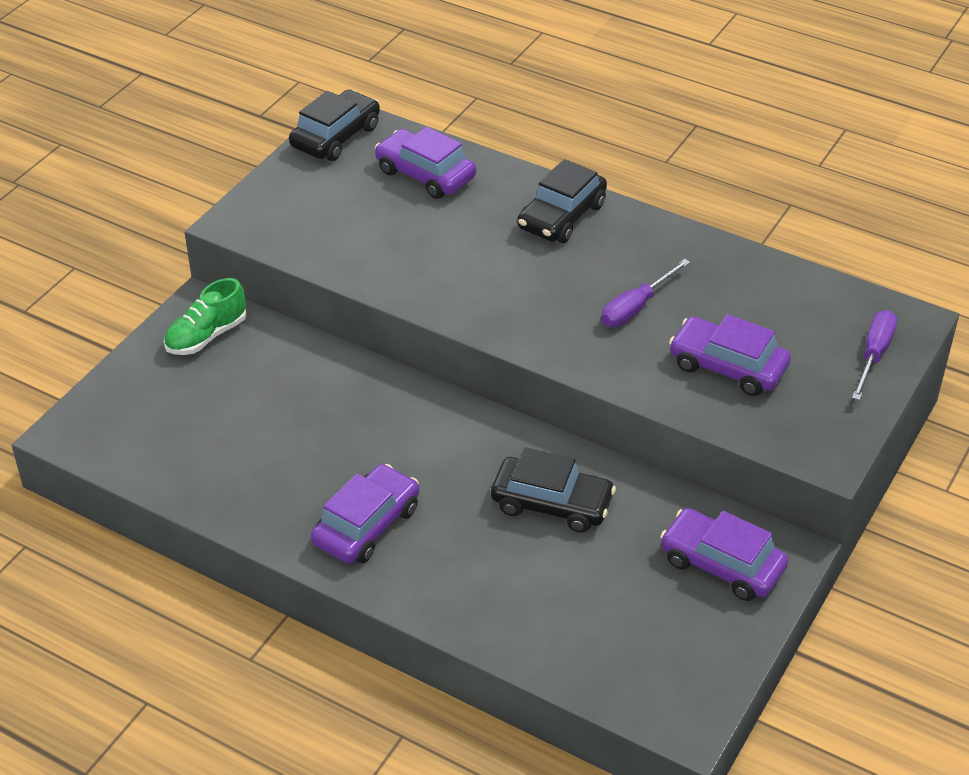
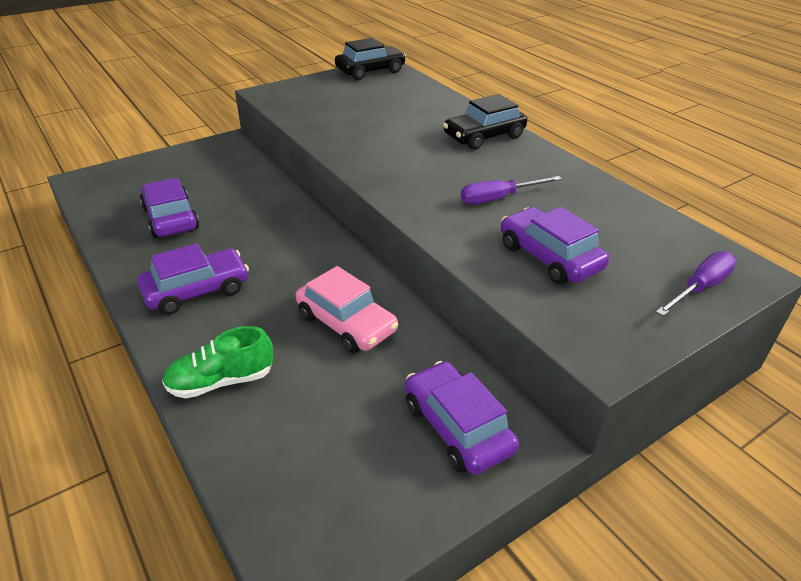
camera: 25 degrees right, 5 degrees down
green shoe [164,278,246,355] -> green shoe moved to [162,326,273,399]
purple car [375,127,476,199] -> purple car moved to [140,178,199,238]
black car [491,447,616,533] -> pink car [296,266,398,353]

